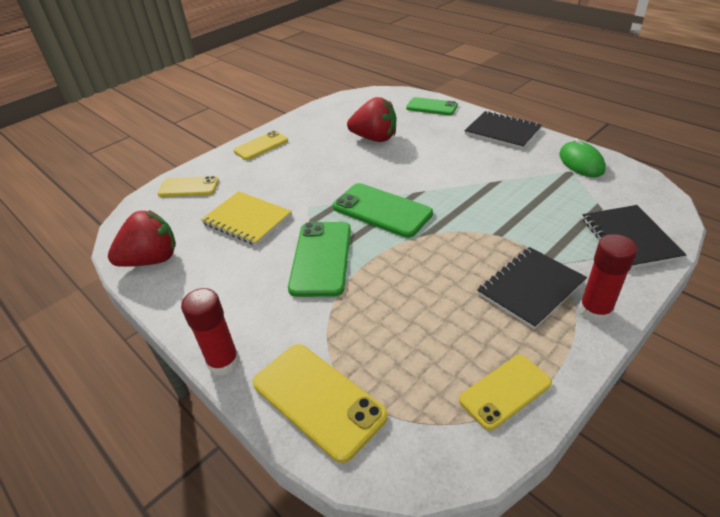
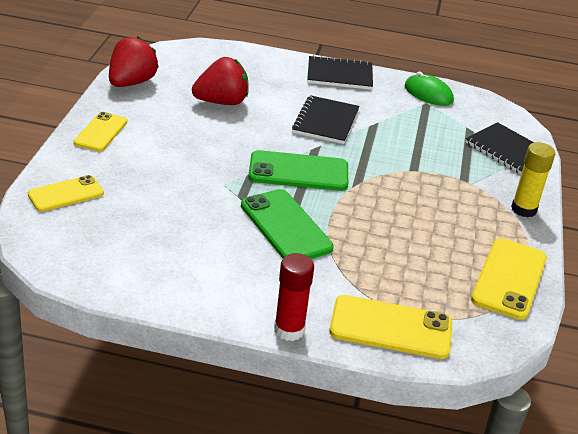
camera: 40 degrees left, 5 degrees down
red strawberry [108,210,176,267] -> red strawberry moved to [109,36,159,87]
yellow notebook [201,191,292,246] -> none
green phone [406,97,458,115] -> none
yellow phone [459,355,552,431] -> yellow phone [471,238,547,320], size x1.52
black notebook [477,247,587,329] -> black notebook moved to [292,95,360,144]
red glue stick [579,234,637,323] -> yellow glue stick [511,142,555,217]

